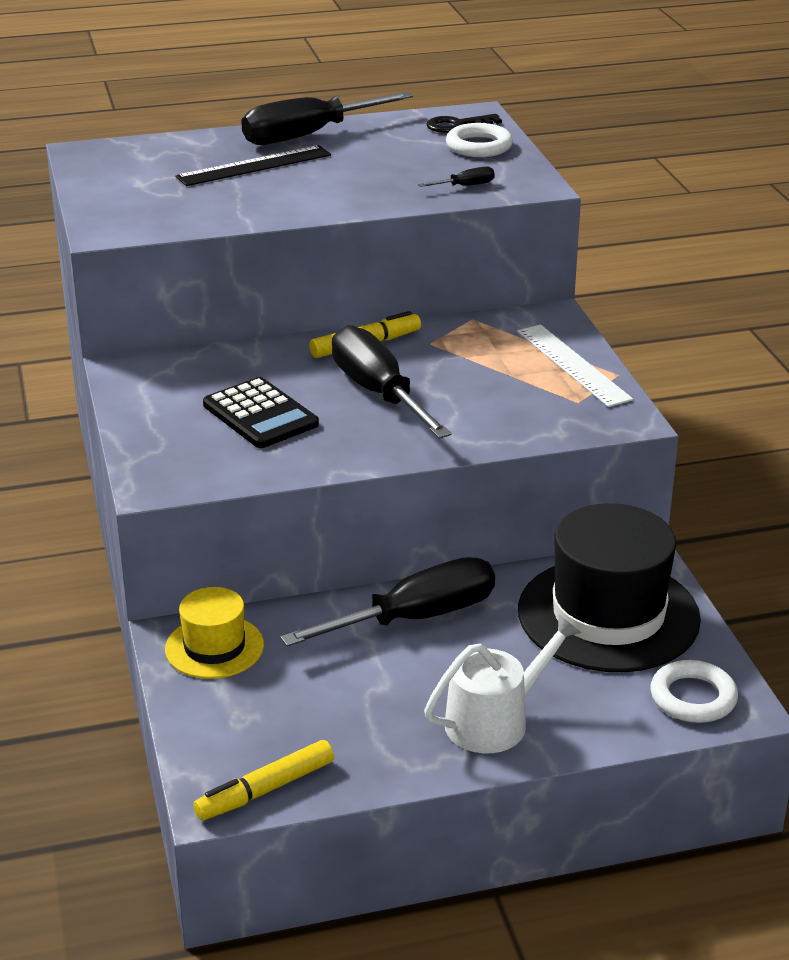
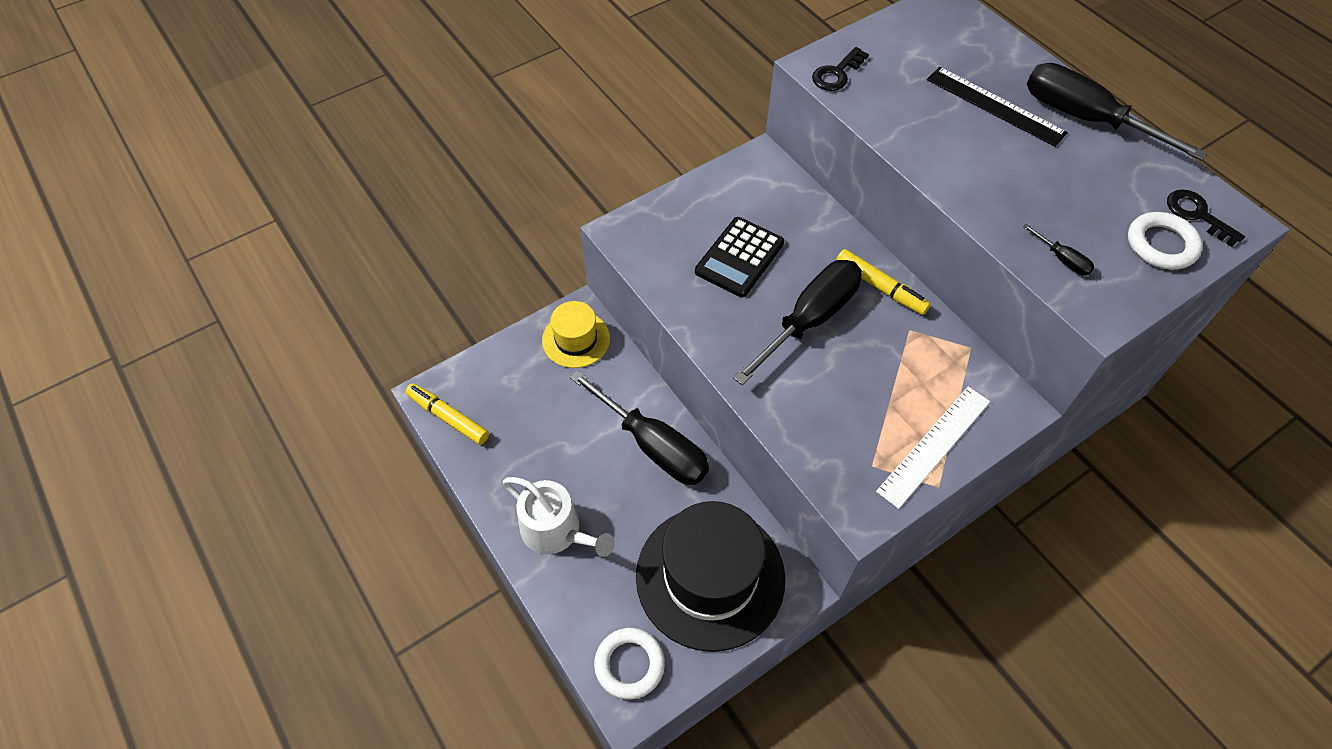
camera: 70 degrees right, 25 degrees up
none -> black key [812,47,869,91]

